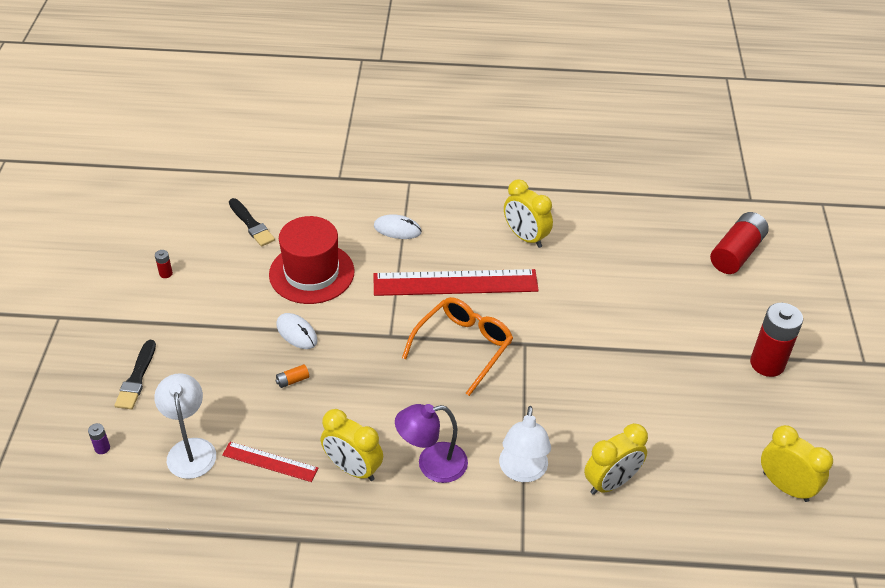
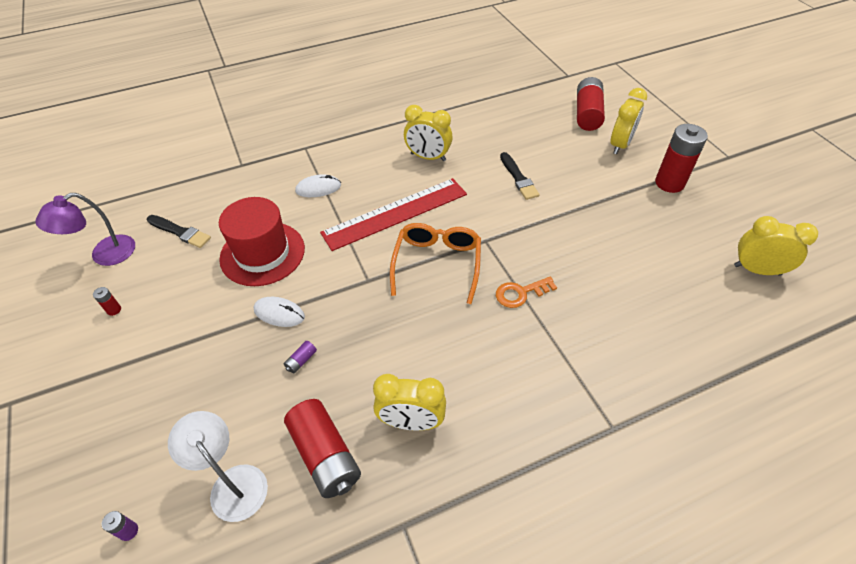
camera: 25 degrees left, 5 degrees up
black brush [115,340,156,409] -> black brush moved to [500,152,540,200]
red ruler [222,442,318,482] -> red battery [284,399,361,498]
orange battery [276,364,309,388] -> purple battery [284,341,317,374]
purple lamp [395,404,468,483] -> purple lamp moved to [35,193,135,266]
white lamp [499,406,551,482] -> none
yellow clock [584,423,648,495] -> yellow clock moved to [611,88,647,154]
none -> orange key [496,277,557,308]

